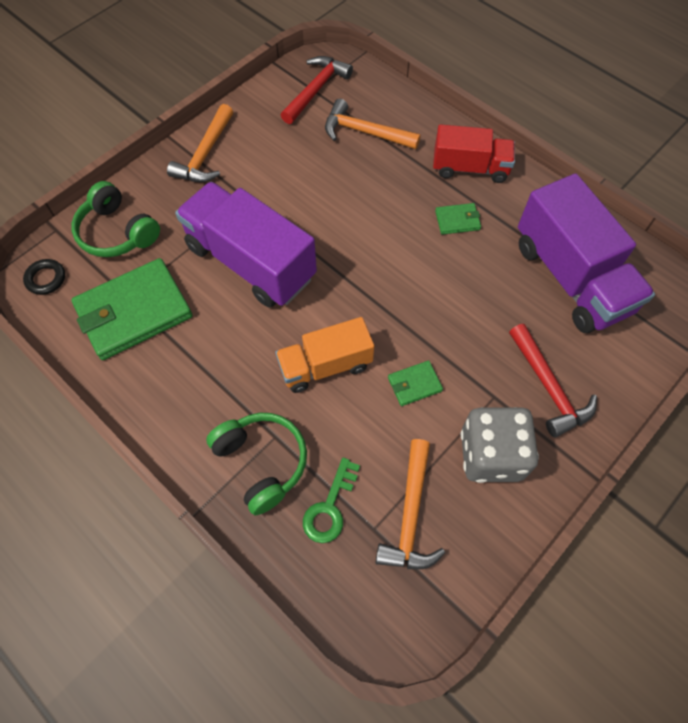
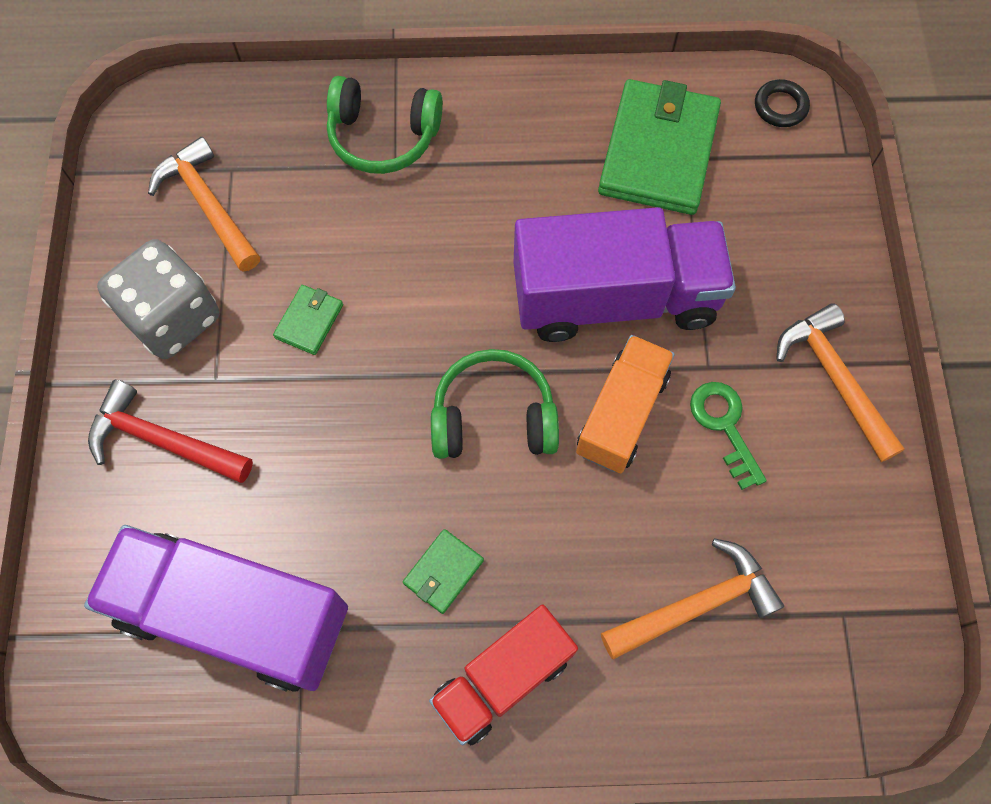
camera: 135 degrees right, 5 degrees up
green headphones [71,181,160,257] -> green headphones moved to [431,349,559,459]
orange truck [275,317,374,393] -> orange truck moved to [576,335,675,473]
red hammer [281,56,353,124] -> none
green key [303,457,360,543] -> green key moved to [690,382,767,490]

